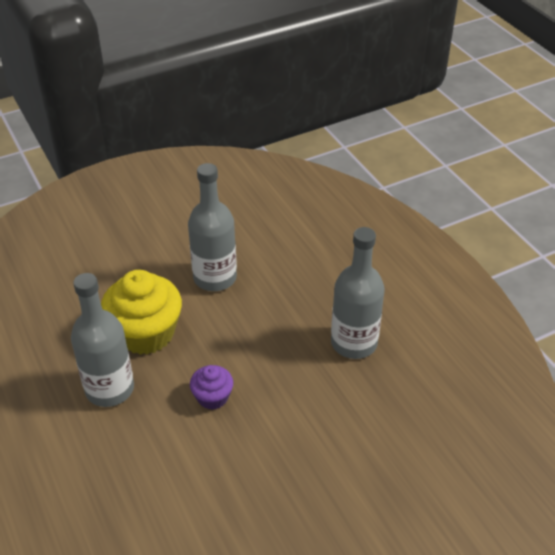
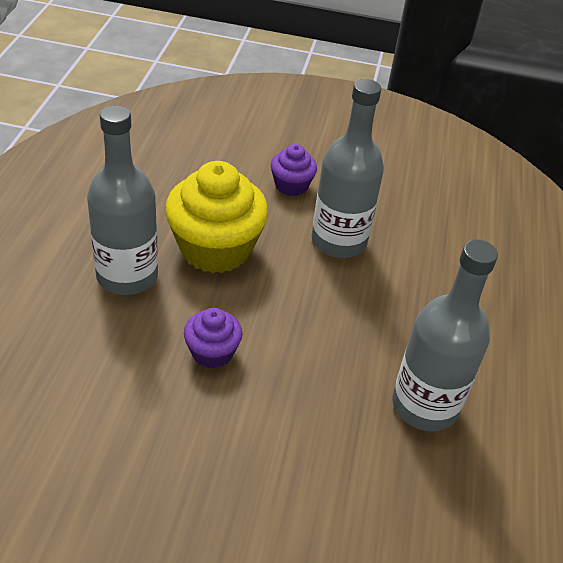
camera: 35 degrees right, 0 degrees up
none -> purple cupcake [271,144,317,196]

